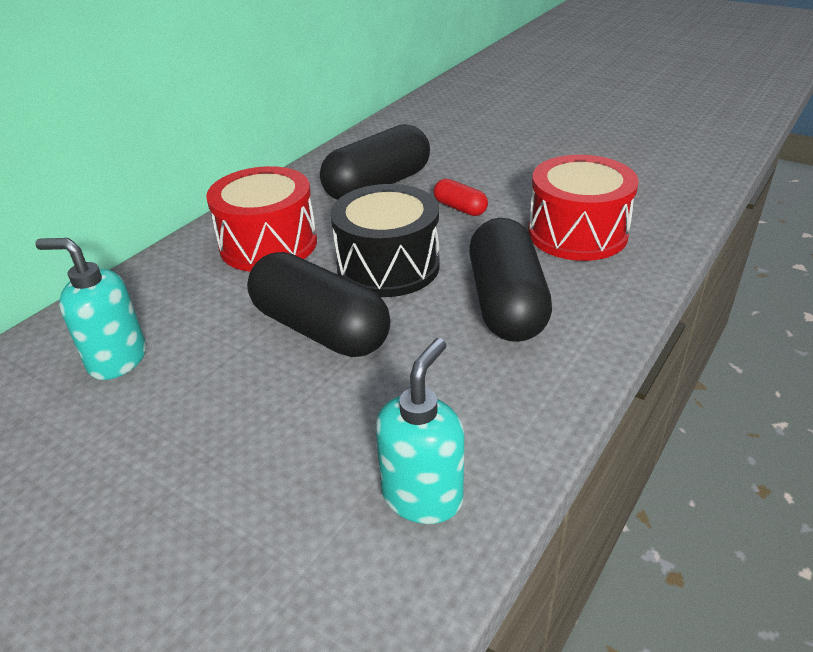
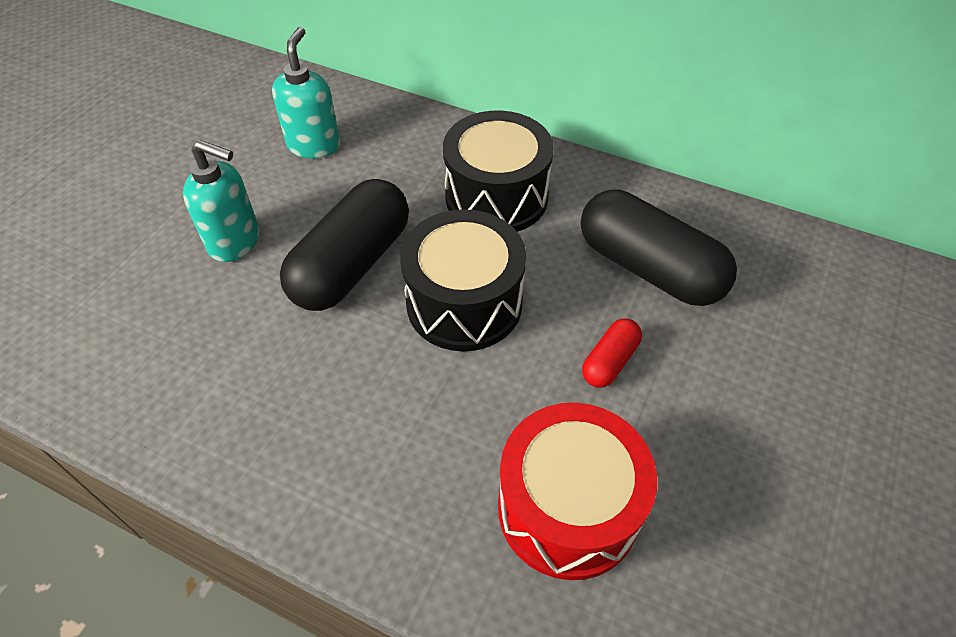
camera: 80 degrees right, 15 degrees up
red drum [206,166,317,272] -> black drum [443,110,554,232]
turquoise soap dispenser [376,338,464,524] -> turquoise soap dispenser moved to [183,140,259,262]
black capsule [469,218,552,342] -> none

